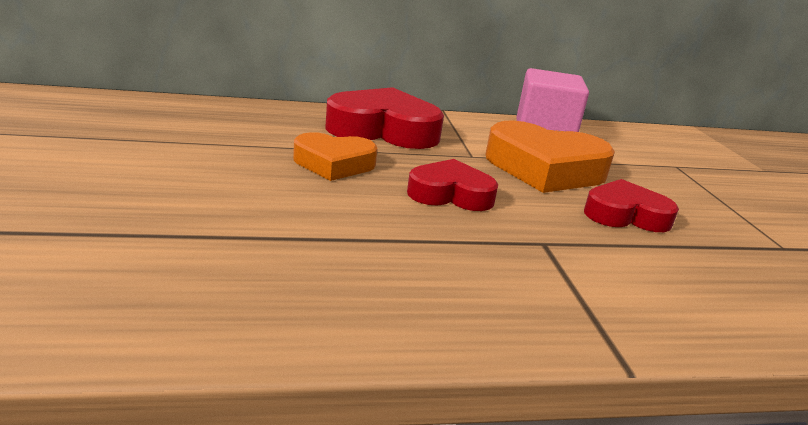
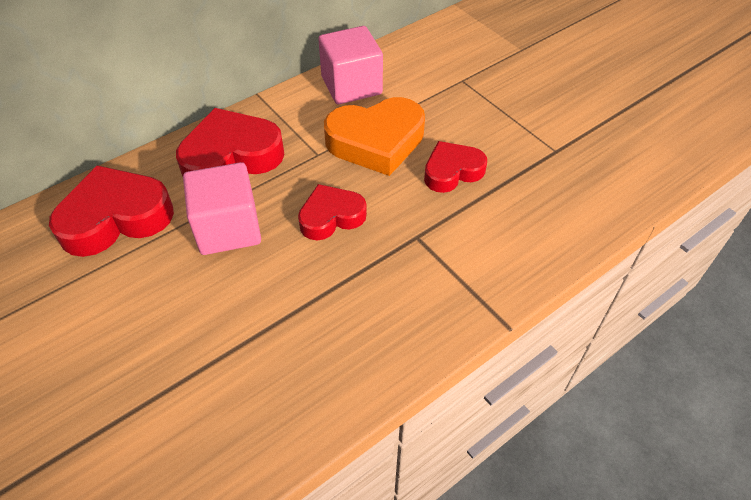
camera: 25 degrees left, 25 degrees up
orange heart [293,132,378,181] -> pink cube [183,162,261,255]
none -> red heart [49,165,174,257]

